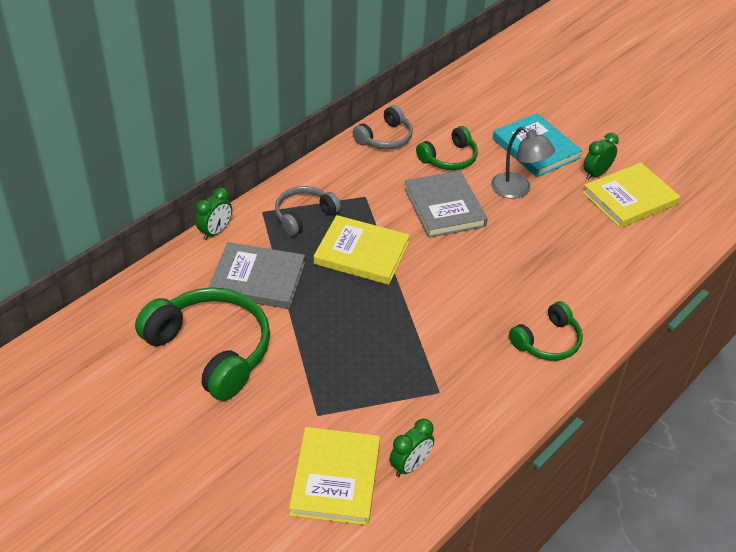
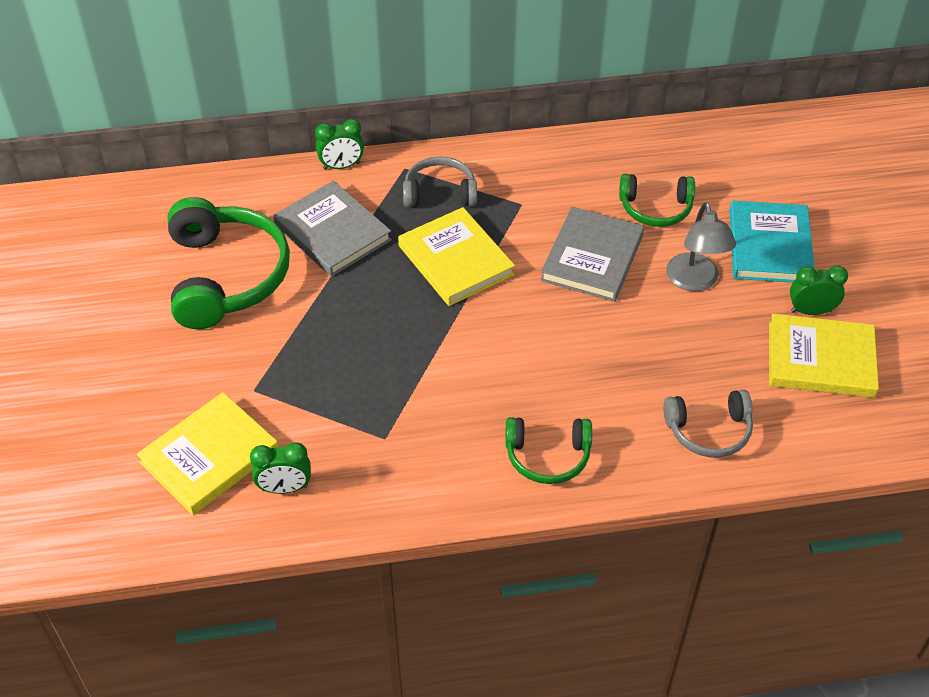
camera: 40 degrees right, 5 degrees up
grey headphones [353,105,413,149] -> grey headphones moved to [663,390,753,457]

